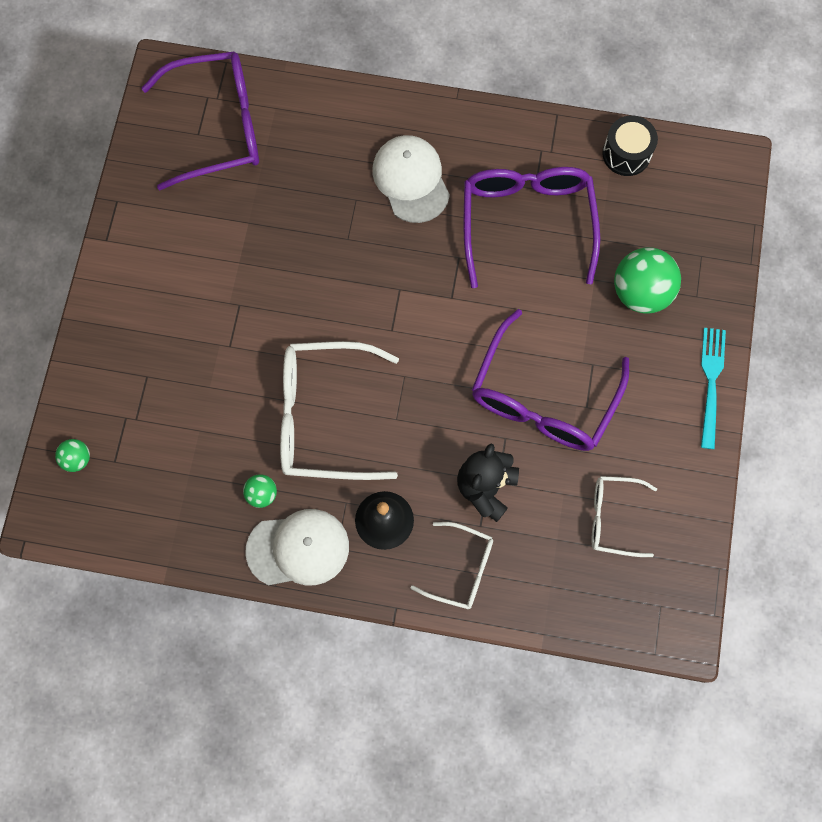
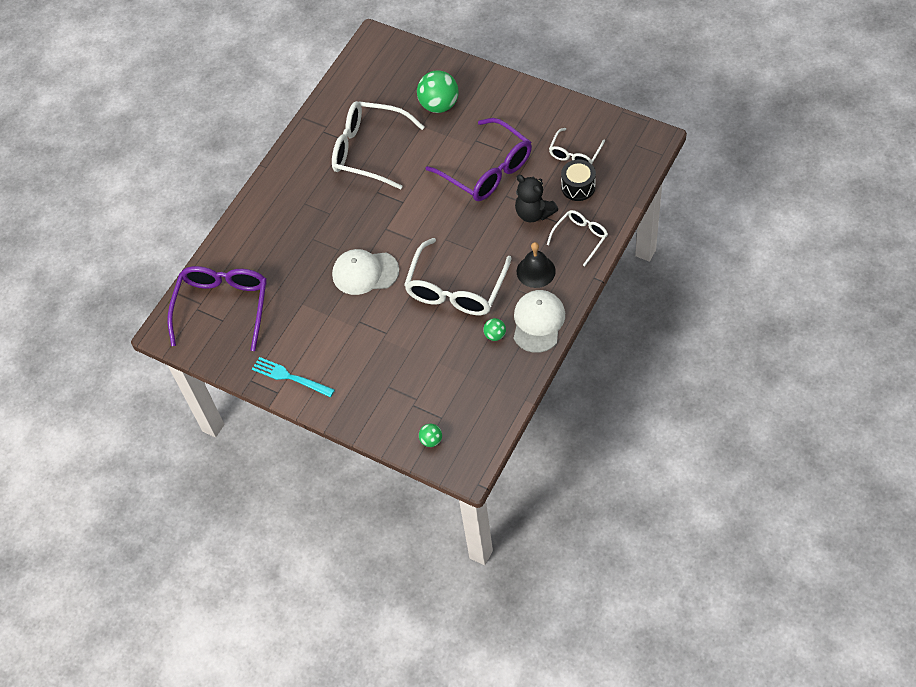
camera: 65 degrees left, 15 degrees down
white cap [372,135,450,223] -> white cap moved to [332,249,399,295]
purple glasses [464,167,600,288] -> white glasses [332,101,424,189]
black drum [602,115,658,176] -> black drum moved to [561,159,596,201]
turquoise fork [701,328,726,449] -> turquoise fork moved to [252,357,335,397]

